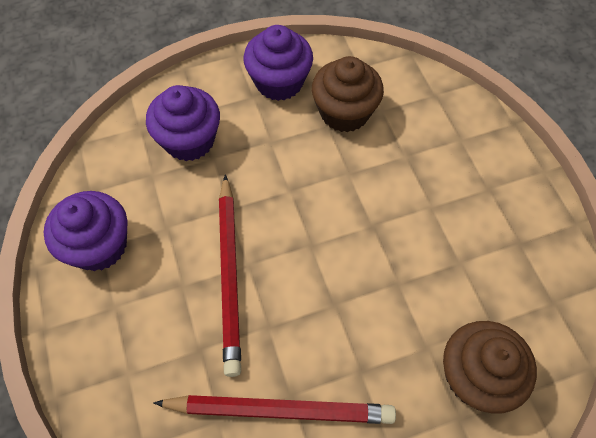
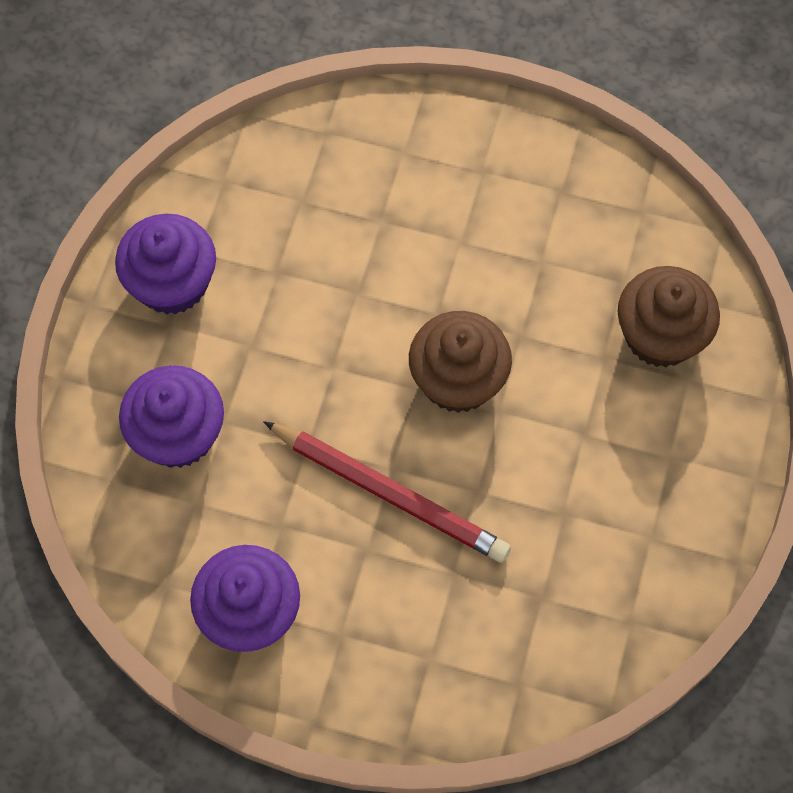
camera: 55 degrees left, 5 degrees up
red pencil [153,395,396,424] -> none
brown cupcake [312,56,384,132] -> brown cupcake moved to [409,311,512,413]

